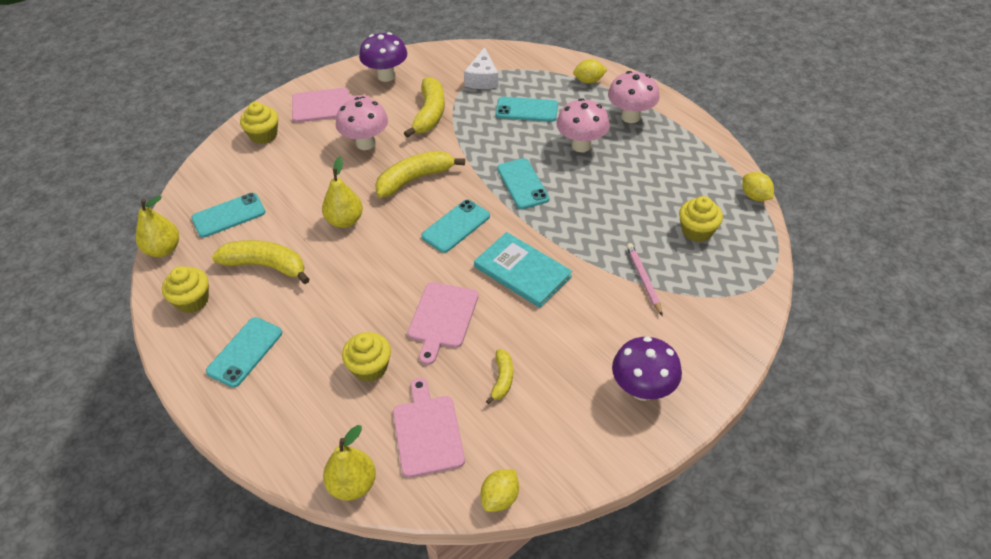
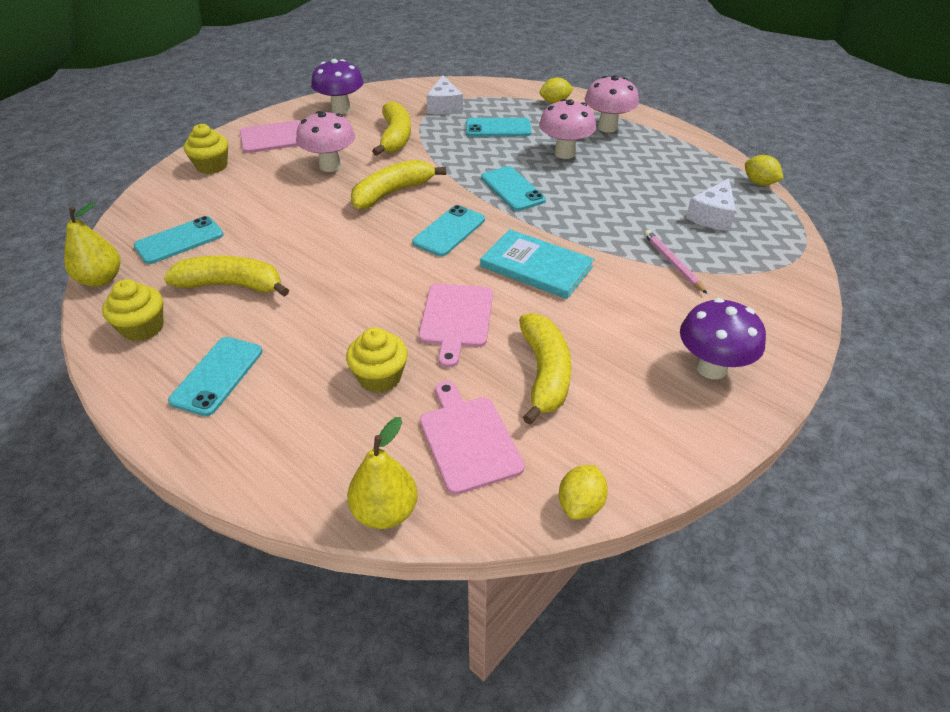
camera: 10 degrees left, 5 degrees down
yellow pear [322,157,363,228] -> none
yellow banana [486,349,513,404] -> yellow banana [519,313,571,425], size x1.84
yellow cupcake [679,196,723,242] -> white cheese [686,178,736,231]

